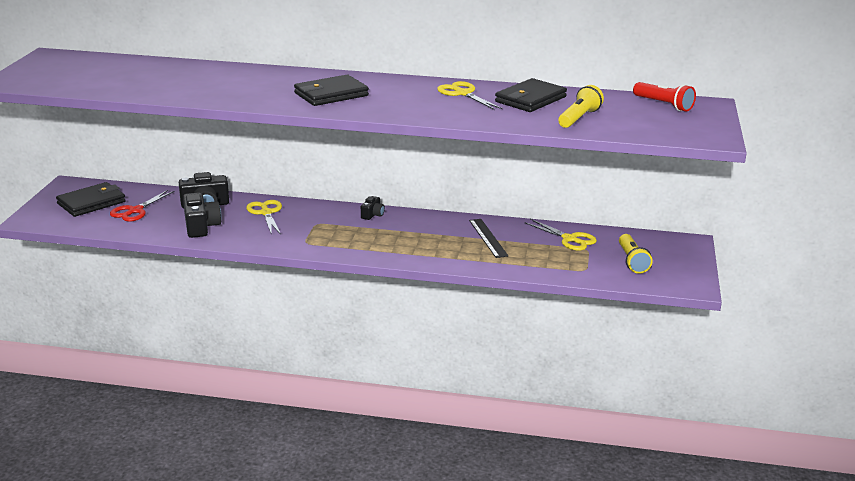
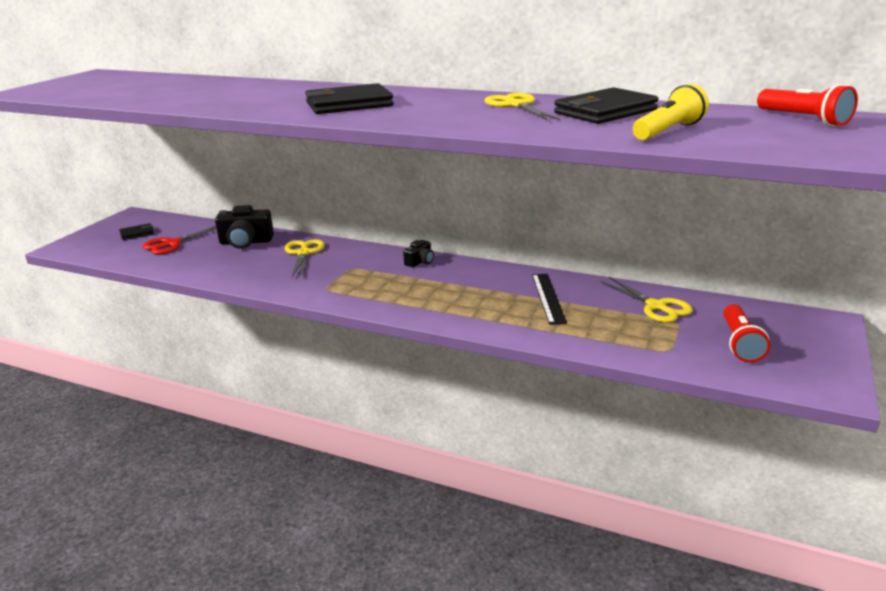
camera: 15 degrees right, 0 degrees up
black wallet [56,182,126,217] -> black wallet [119,223,154,240], size x0.51
black camera [183,193,222,238] -> none
yellow flashlight [619,234,653,274] -> red flashlight [724,304,770,362]

